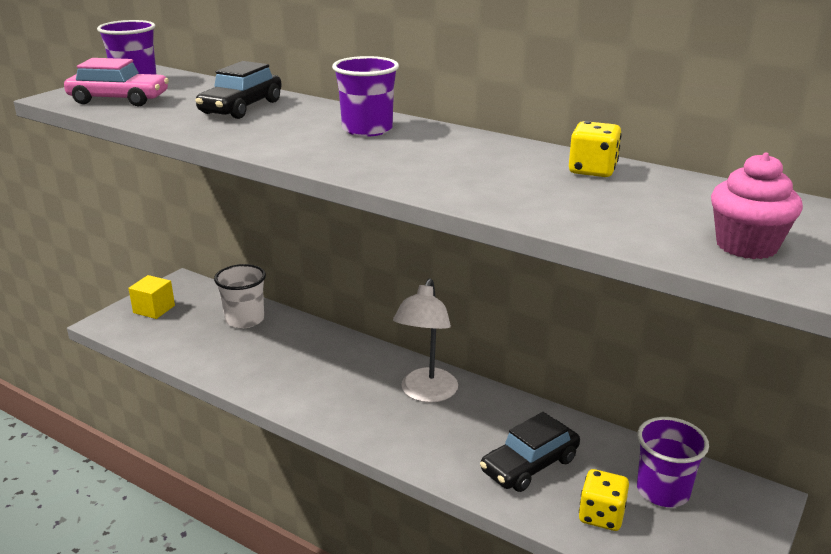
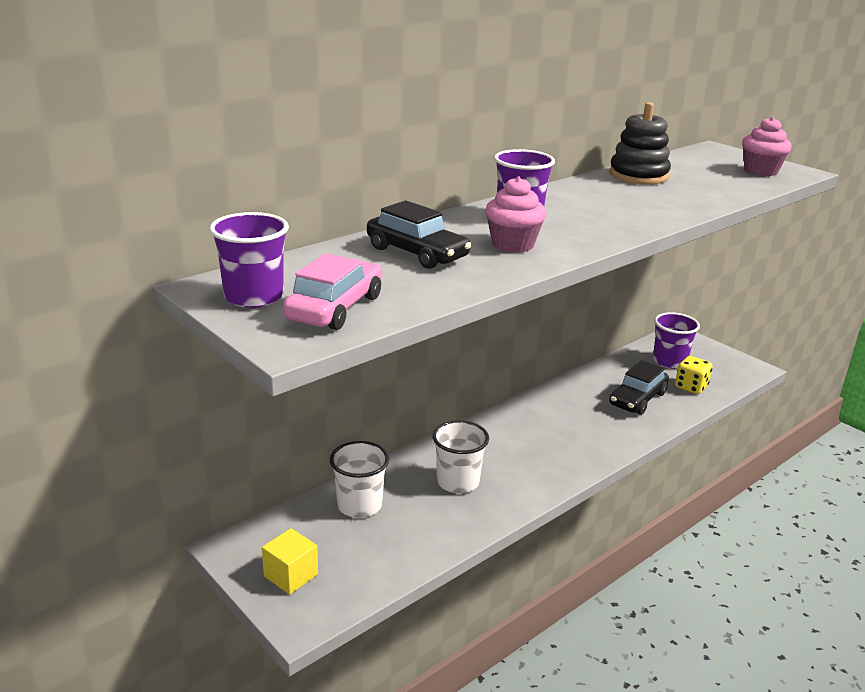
camera: 75 degrees left, 0 degrees up
white lamp [393,278,458,403] -> none
black car [480,412,580,492] -> black car turned 60 degrees clockwise [609,360,669,415]
yellow dice [569,121,622,177] -> black stacking toy [609,102,671,185]
none -> white cup [433,420,489,493]
none -> pink cupcake [485,176,546,253]

